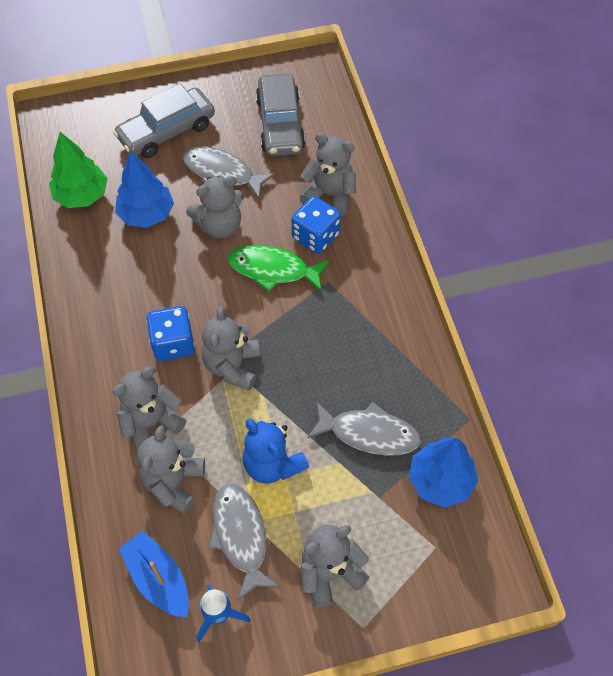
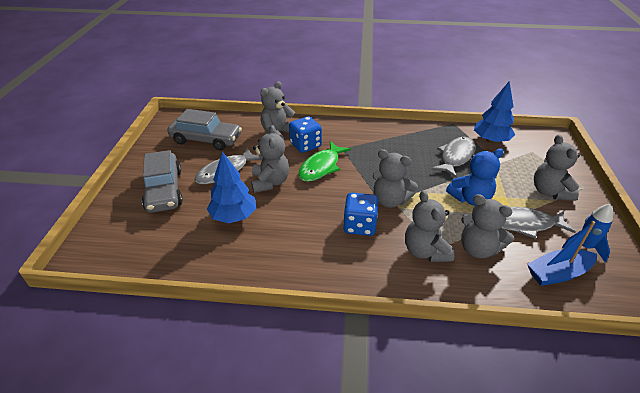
camera: 70 degrees left, 20 degrees down
green tree [49,132,108,208] -> none

